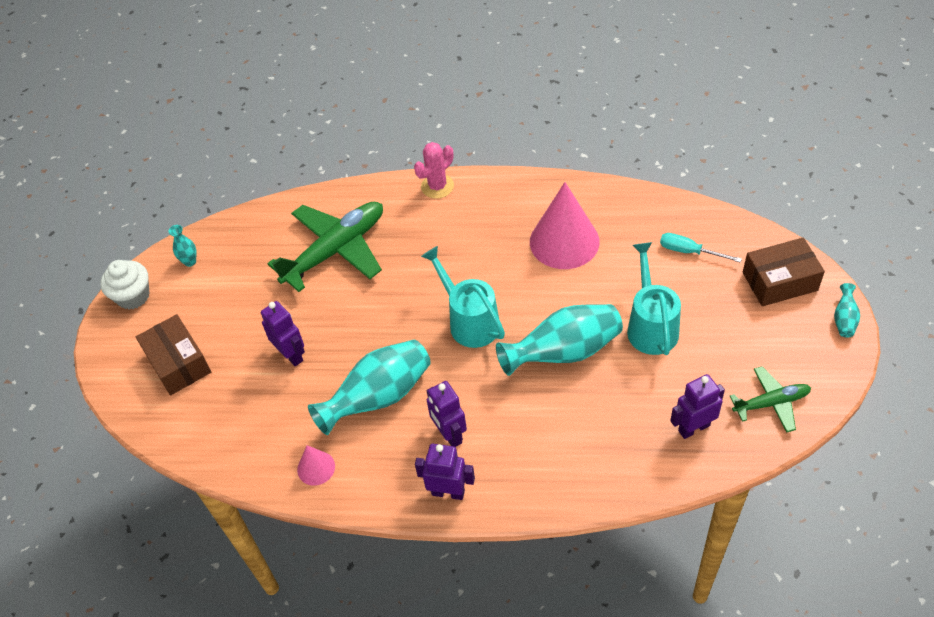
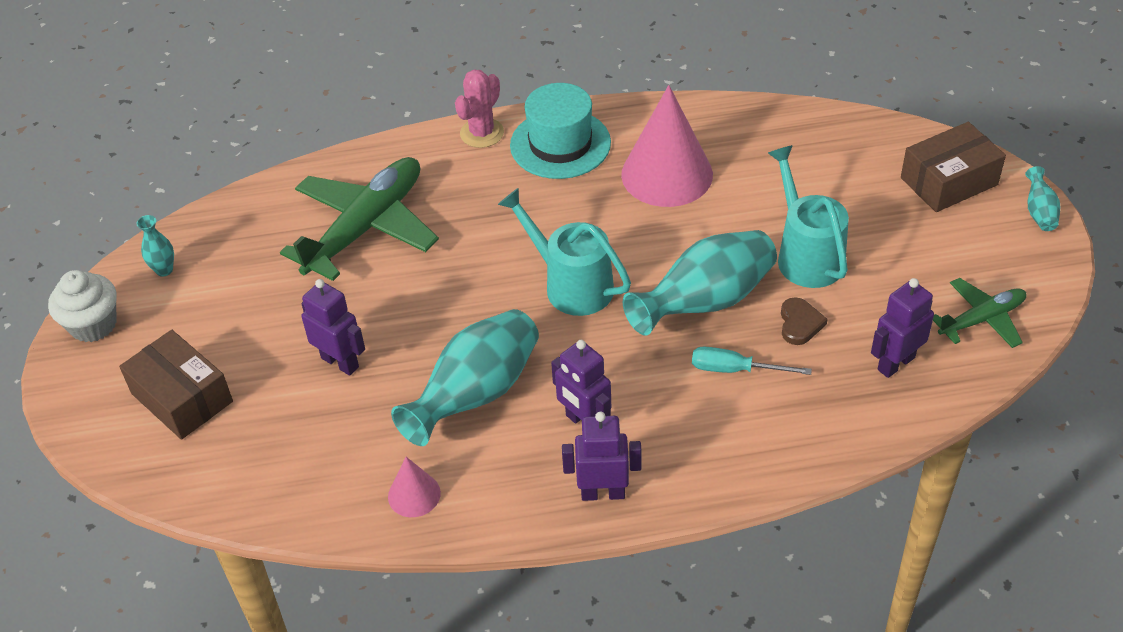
camera: 15 degrees left, 5 degrees down
turquoise screwdriver [660,233,742,263] -> turquoise screwdriver moved to [692,347,812,375]
none -> turquoise hat [510,83,611,179]
none -> brown heart [781,297,828,345]

